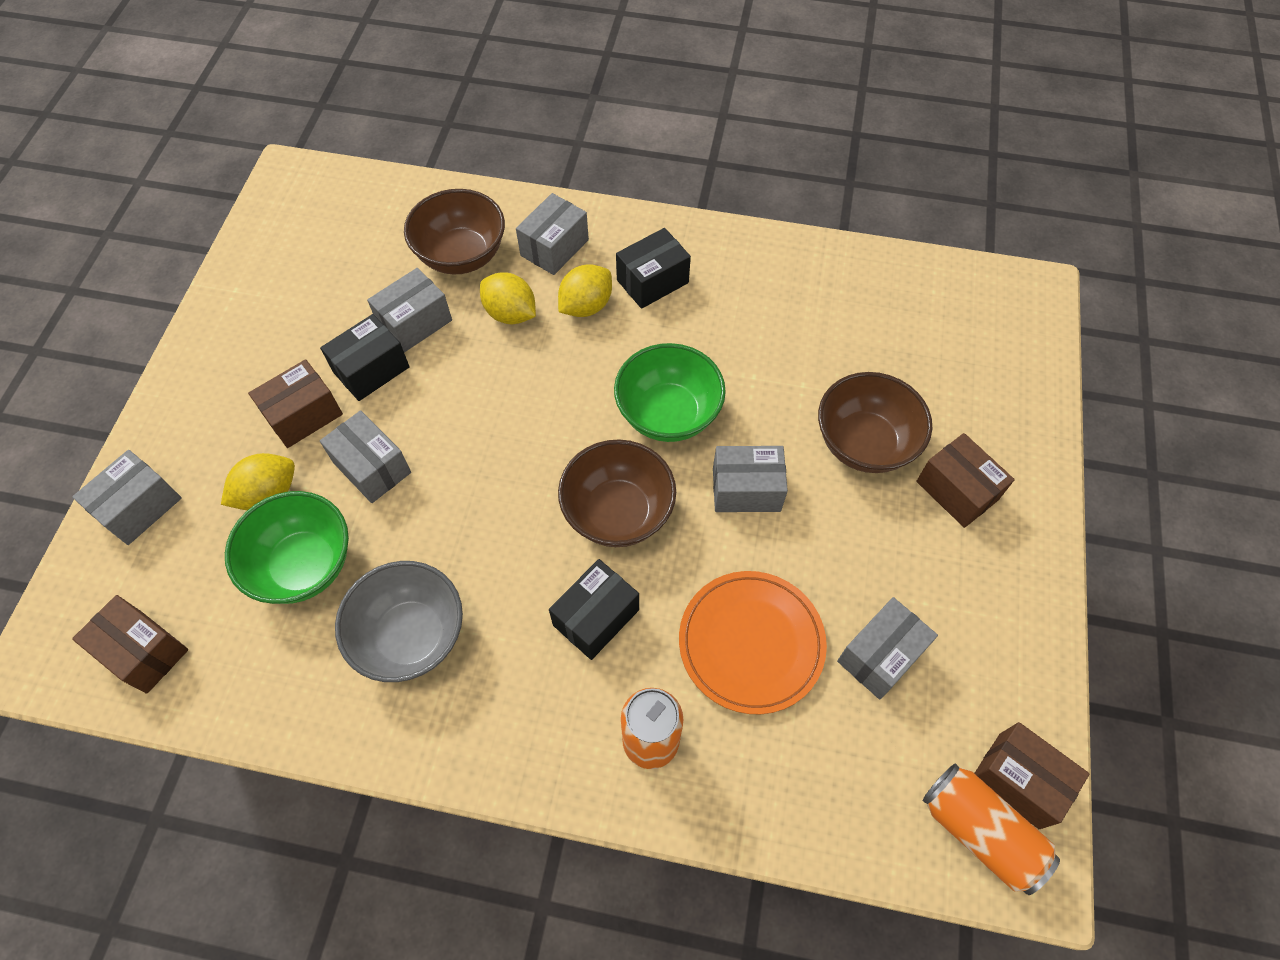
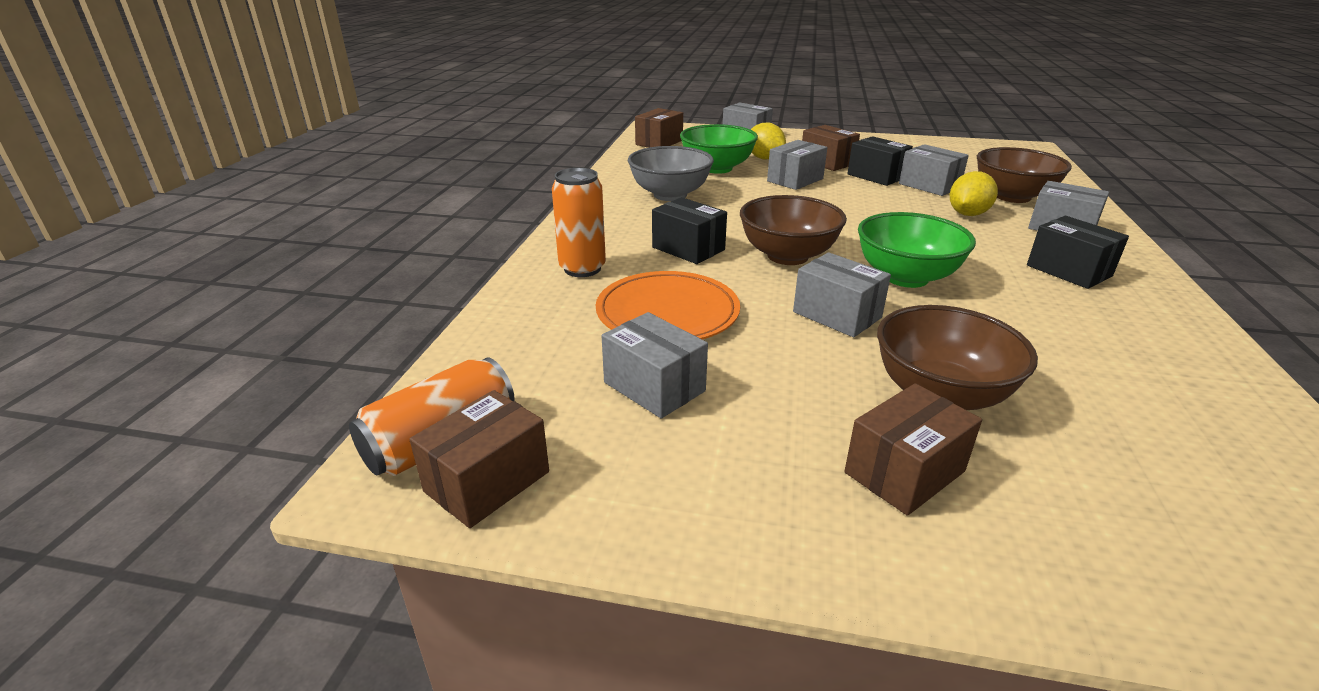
camera: 90 degrees right, 30 degrees down
yellow lemon [558,264,612,317] -> none
grey box [713,446,788,512] -> grey box turned 45 degrees counterclockwise [793,252,891,337]

